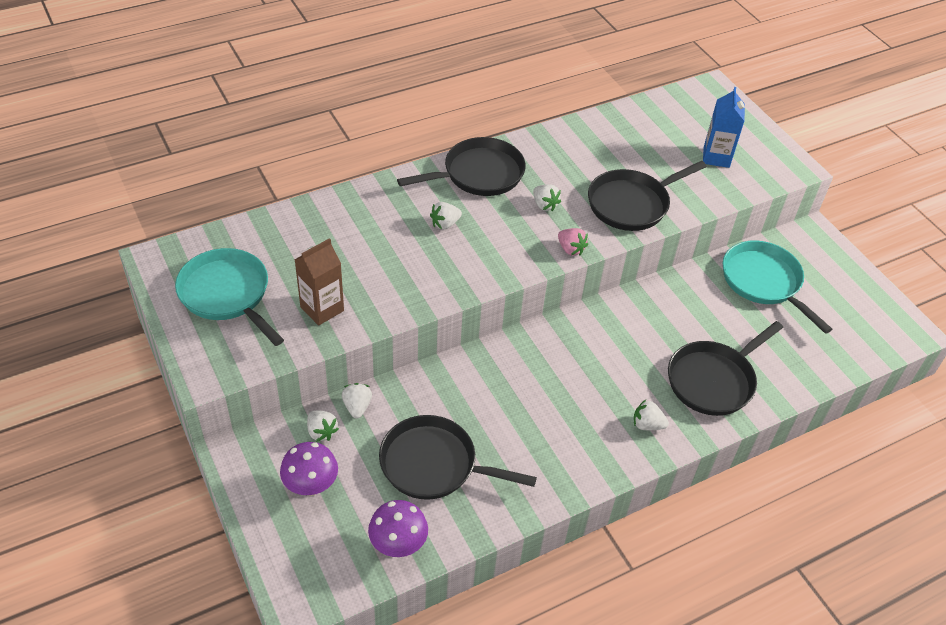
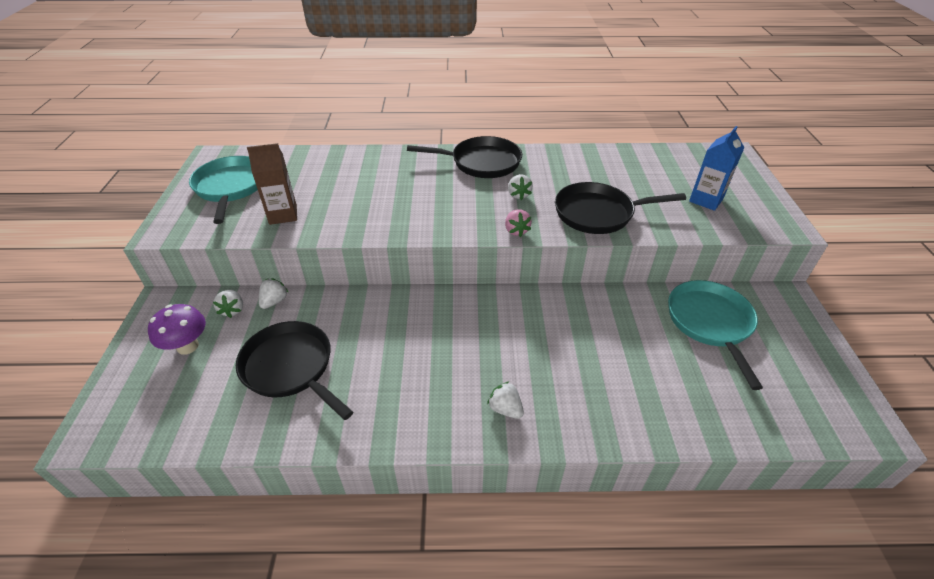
camera: 30 degrees right, 5 degrees down
purple mushroom [368,500,428,557] -> none
white strawberry [430,202,462,230] -> none
black pan [668,321,783,416] -> none

